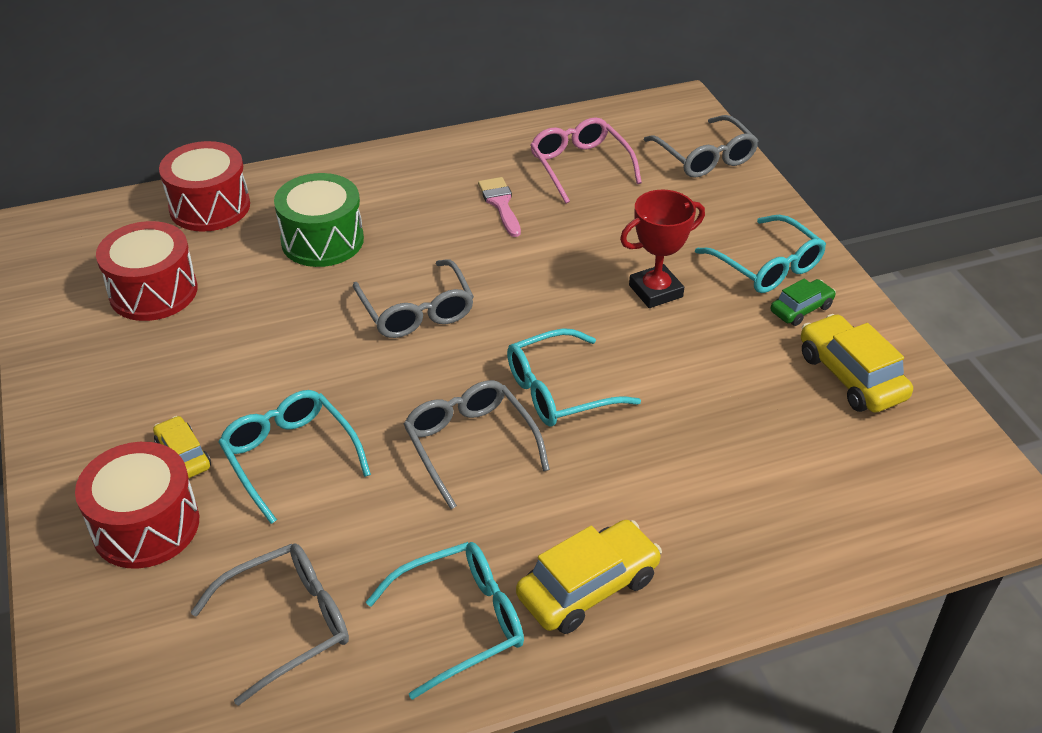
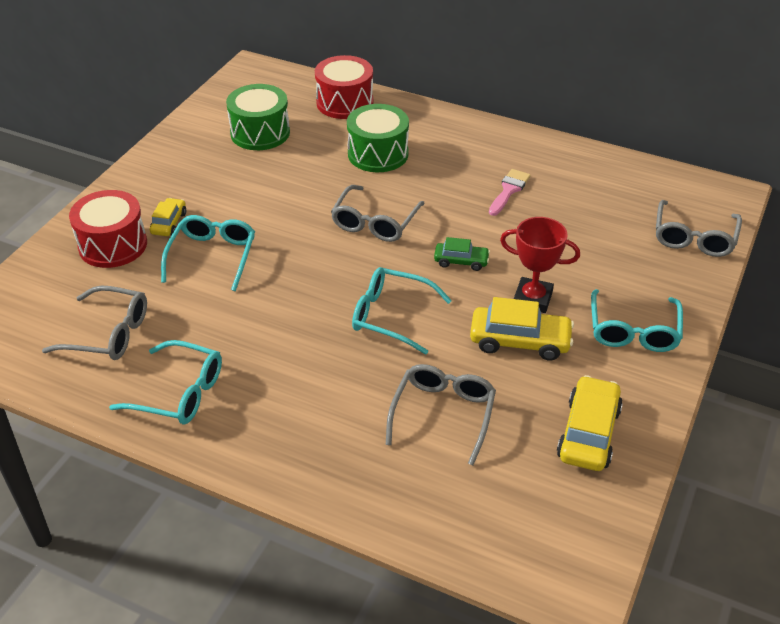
camera: 45 degrees right, 0 degrees up
red drum [96,221,197,321] -> green drum [226,84,290,150]
grey glasses [404,380,550,509] -> grey glasses moved to [386,364,496,465]
yellow car [516,520,662,634] -> yellow car moved to [470,297,574,360]
pink glasses [530,117,642,204] -> none
green car [770,279,836,326] -> green car moved to [434,237,490,271]

